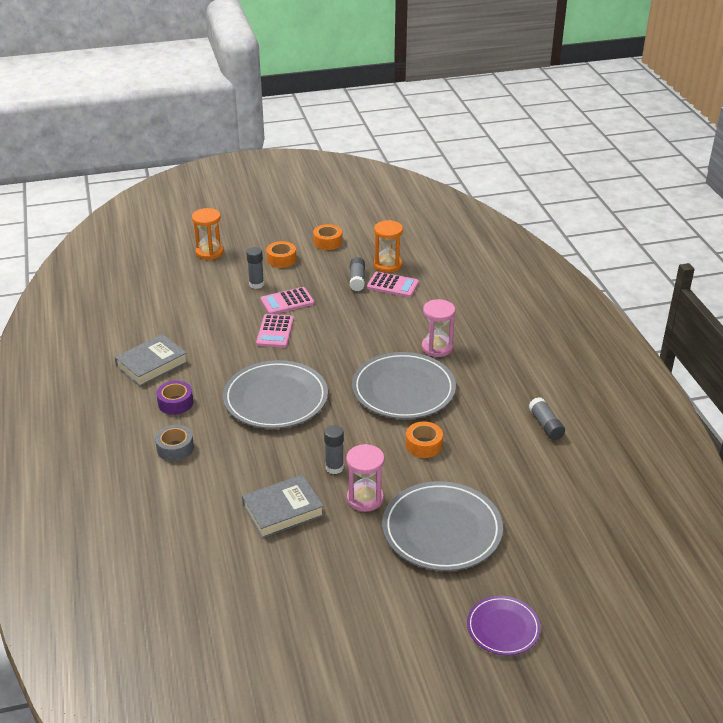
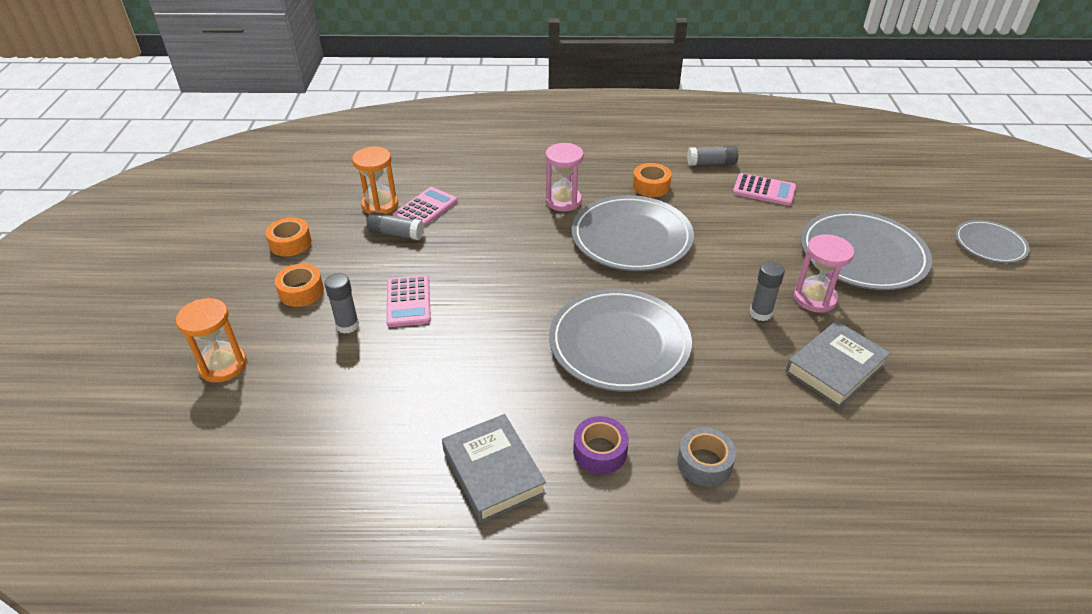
camera: 75 degrees left, 5 degrees up
grey book [242,475,324,539] -> grey book turned 60 degrees clockwise [786,321,891,408]
pink calculator [256,314,294,348] -> pink calculator moved to [733,173,796,206]
orange tape [406,422,443,458] -> orange tape moved to [633,163,671,197]
purple plate [467,596,541,655] -> grey plate [955,220,1030,263]

